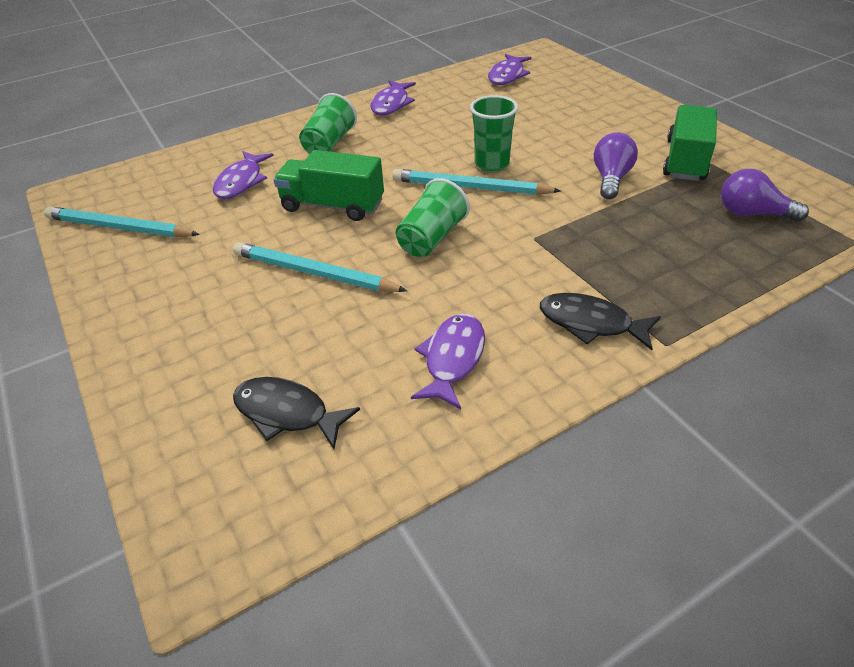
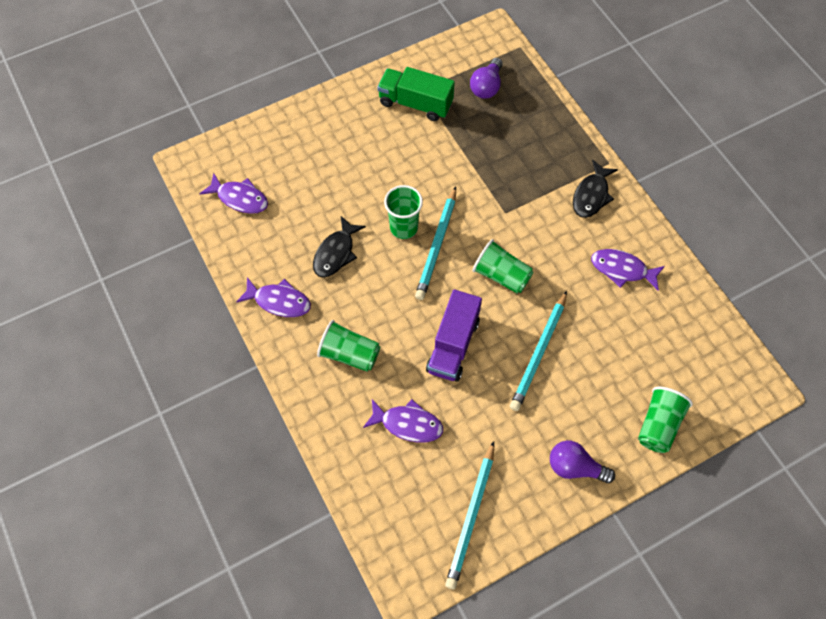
camera: 90 degrees left, 20 degrees up
black fish [233,377,360,449] -> black fish moved to [313,216,366,277]
green truck [273,150,384,221] -> purple truck [426,289,482,382]
purple light bulb [594,132,638,199] -> purple light bulb moved to [550,440,615,483]
none -> green cup [638,387,693,453]

